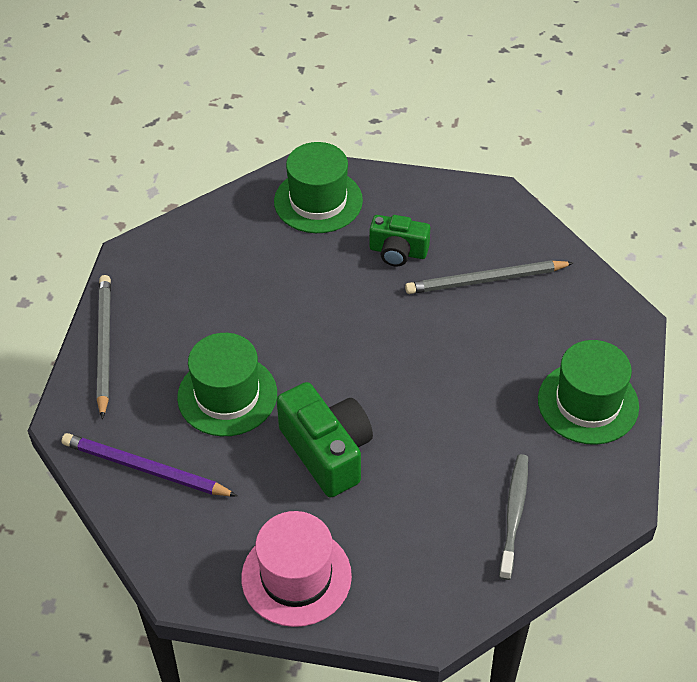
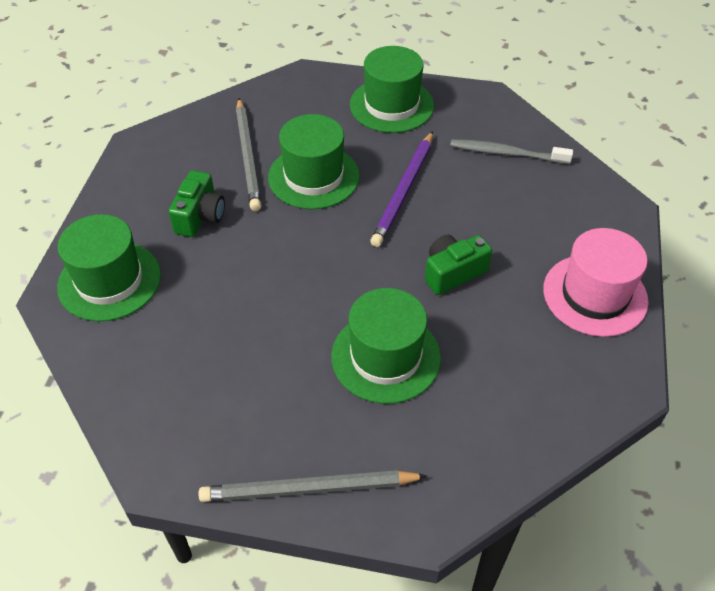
camera: 90 degrees left, 0 degrees up
purple pencil [62,433,237,496] -> purple pencil moved to [370,131,433,247]
green camera [277,382,373,498] -> green camera [425,235,492,295], size x0.64
none -> green hat [268,114,360,209]

